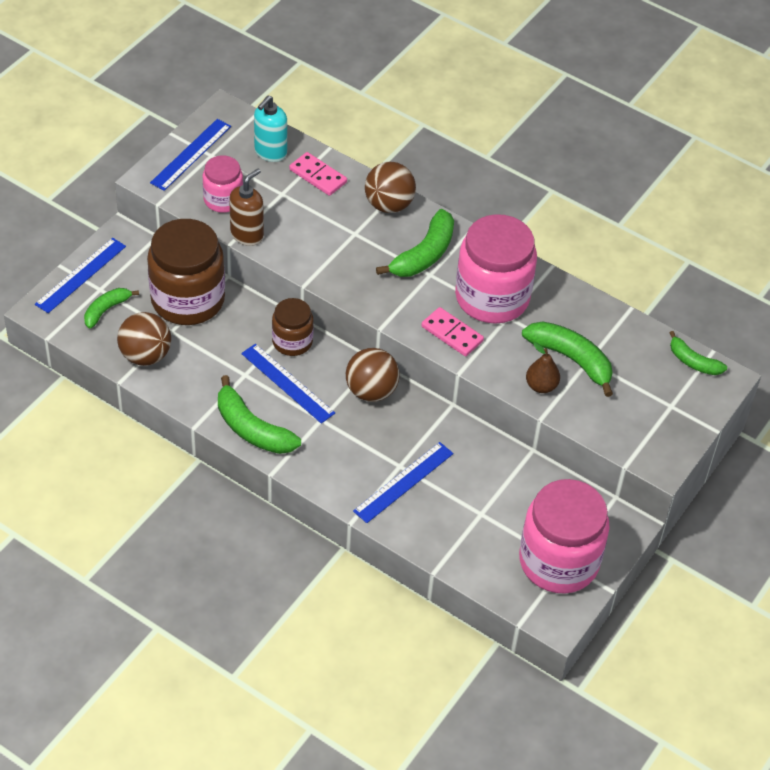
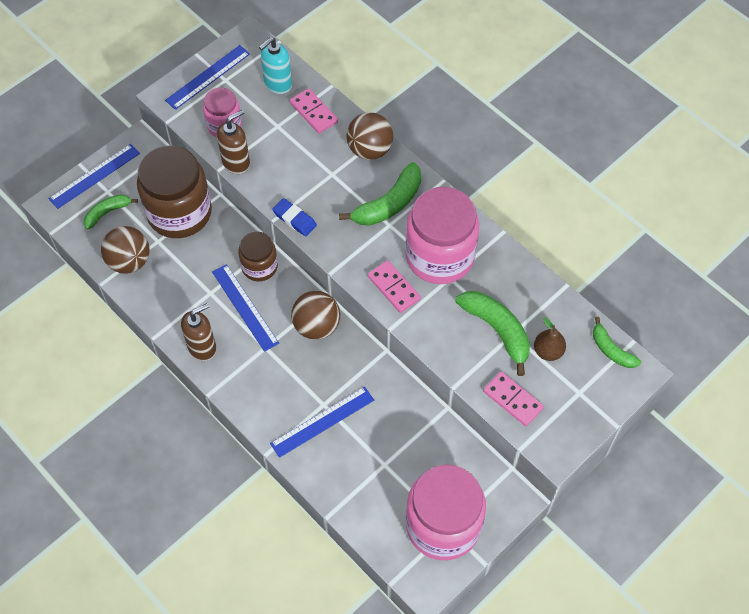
camera: 15 degrees right, 10 degrees up
green banana [218,375,301,454] -> brown soap dispenser [181,303,216,361]
brown pear [526,342,560,393] -> brown pear moved to [534,318,566,361]
none -> blue eraser [272,198,317,236]
none -> pink domino [483,372,544,426]

